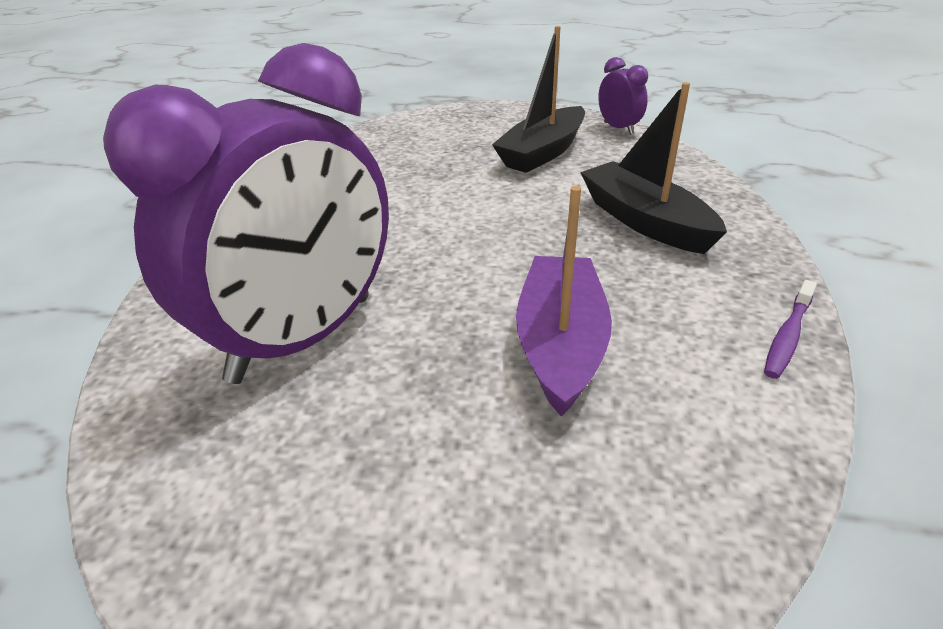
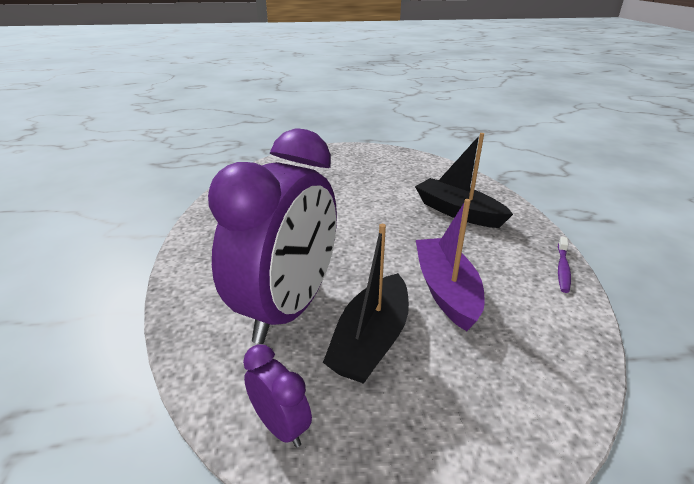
camera: 15 degrees left, 5 degrees down
black boat [492,26,585,173] -> black boat moved to [323,224,409,384]
purple clock [598,57,648,135] -> purple clock moved to [243,344,312,447]

